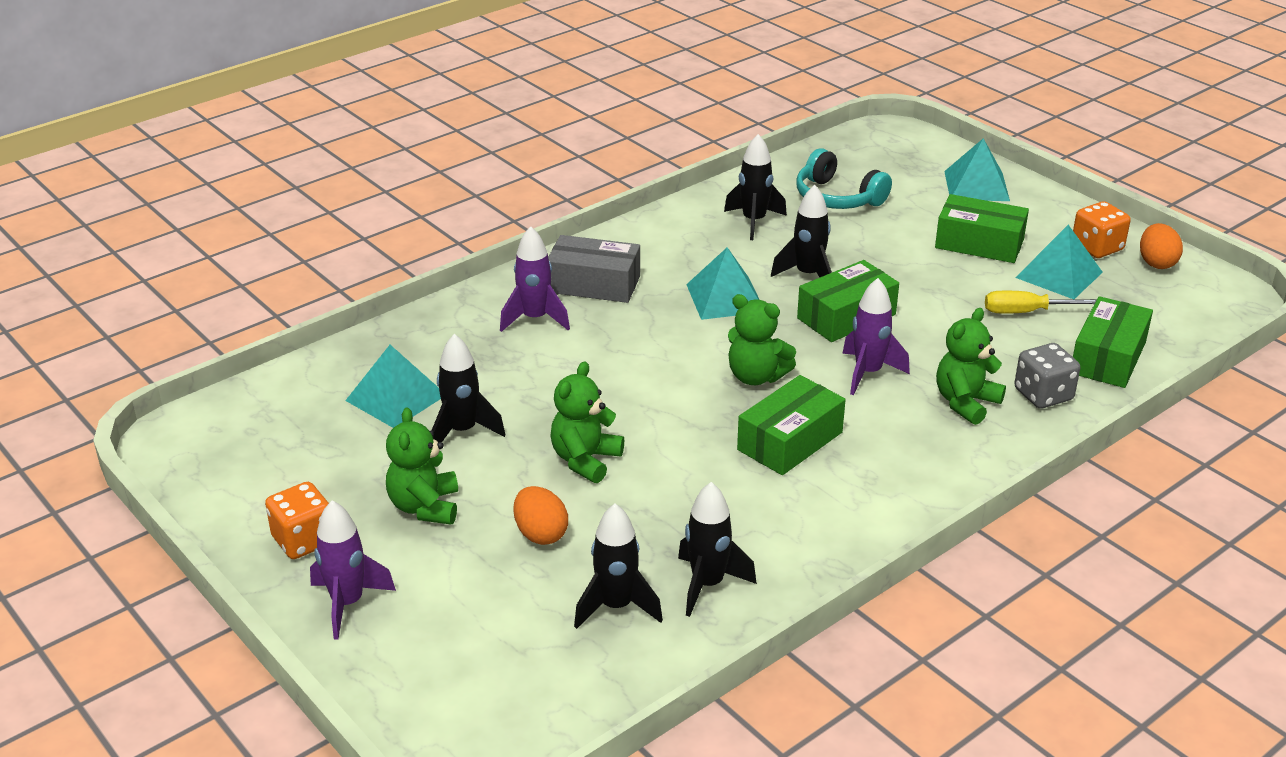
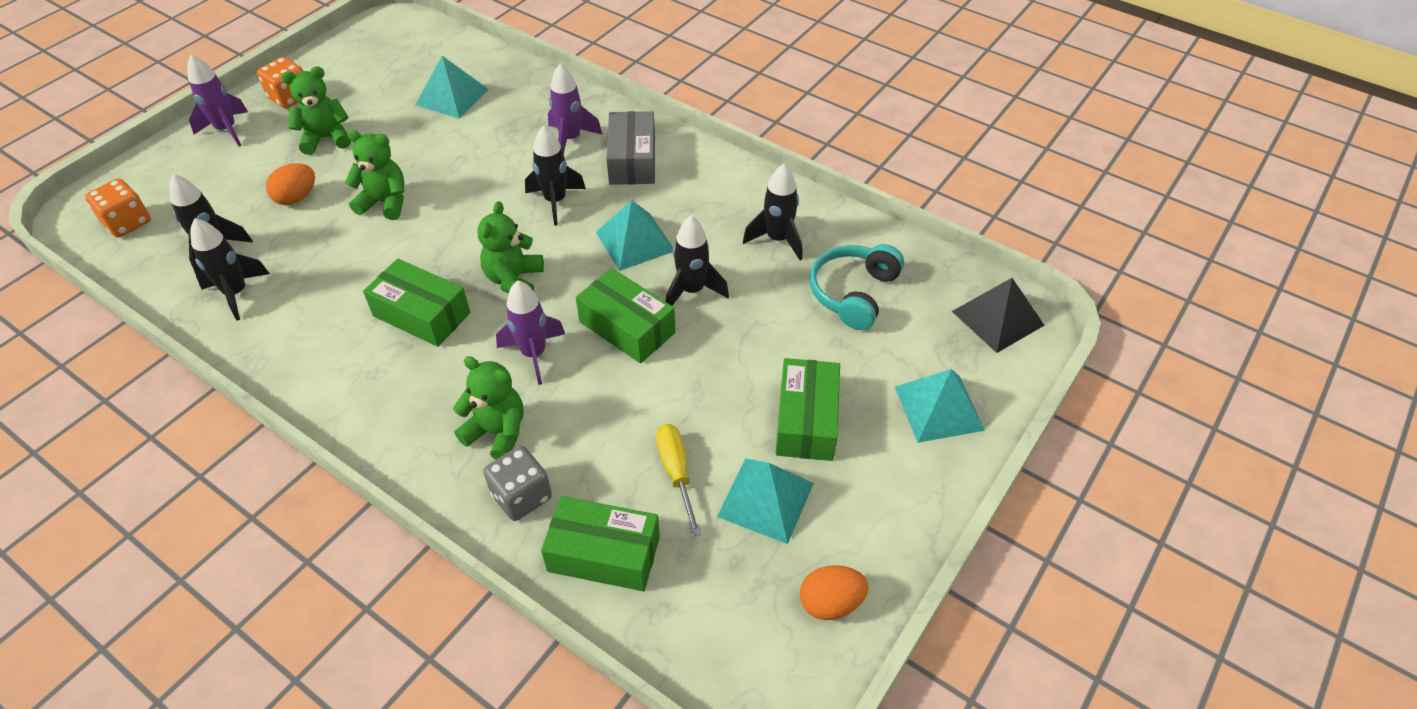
camera: 75 degrees right, 15 degrees up
black rocket [432,334,506,442] -> black rocket moved to [525,125,586,226]
orange dice [1073,201,1131,258] -> orange dice moved to [85,178,151,237]
none -> black pyramid [952,278,1045,353]

